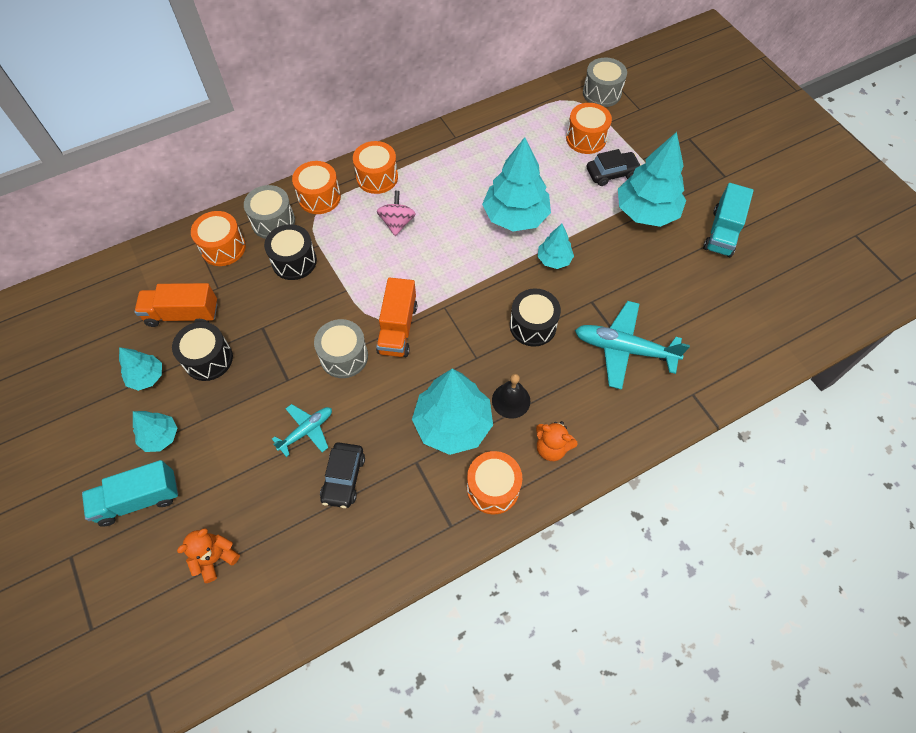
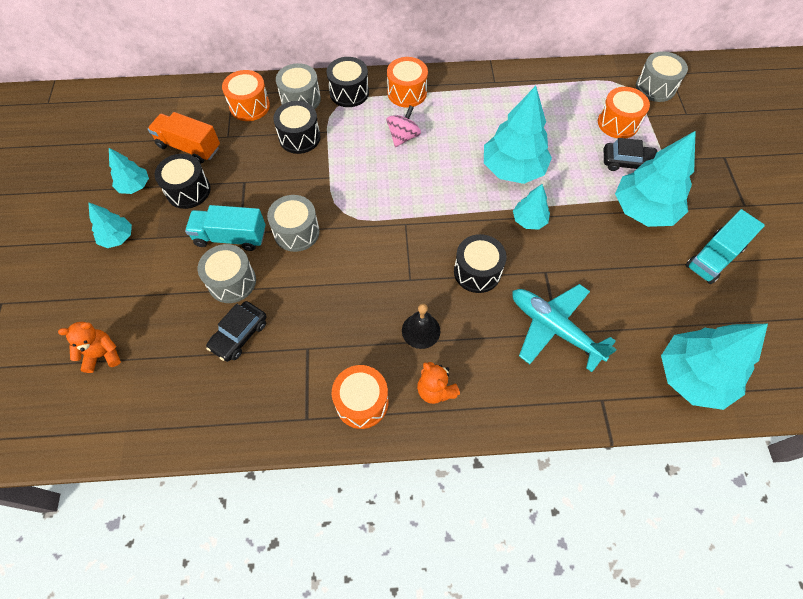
camera: 25 degrees right, 0 degrees up
turquoise truck [82,460,178,527] -> turquoise truck moved to [185,205,265,251]
turquoise plane [272,404,332,457] -> grey drum [198,244,256,303]
orange drum [292,161,341,214] -> black drum [327,57,369,107]
orange truck [376,277,417,357] -> none
turquoise tree [412,369,493,455] -> turquoise tree moved to [661,324,768,410]

